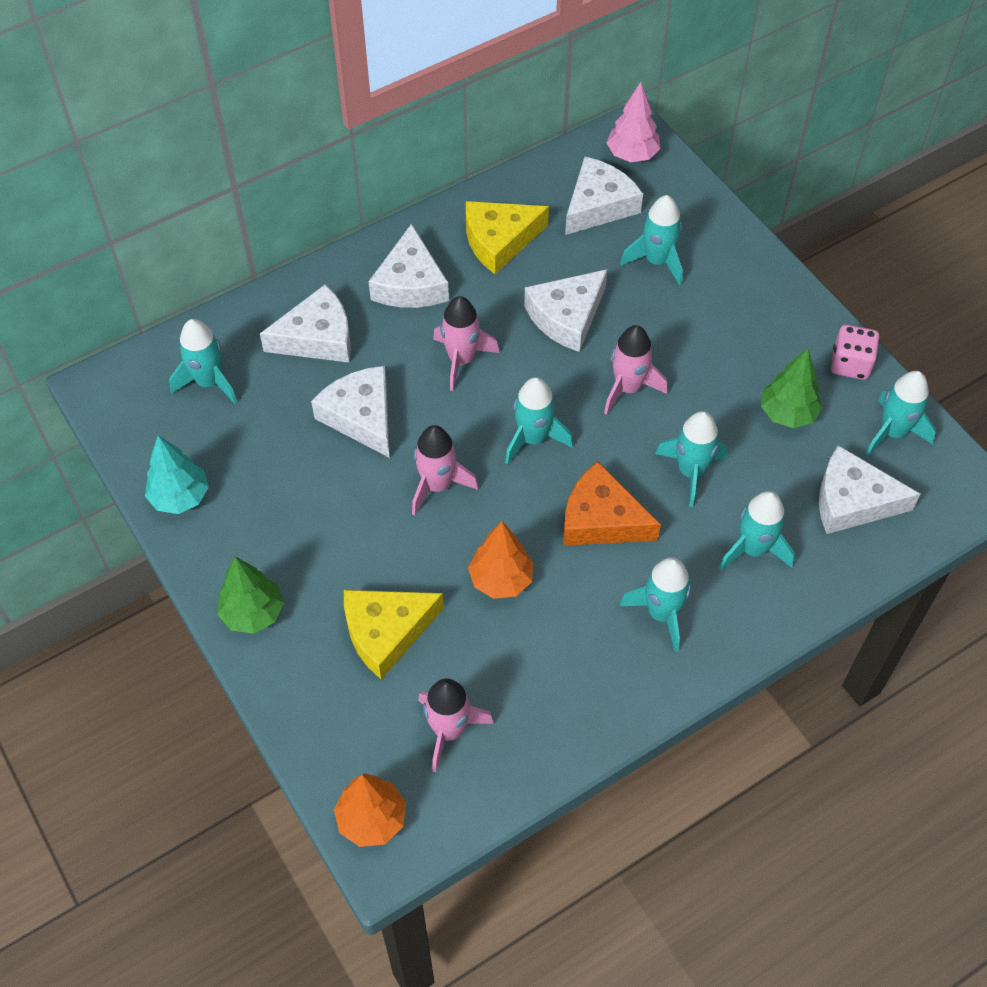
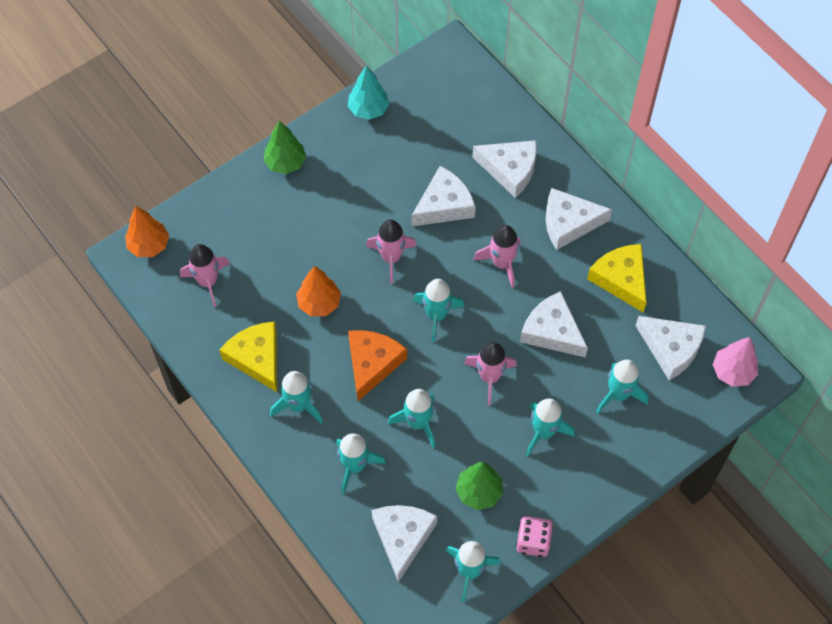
camera: 85 degrees right, 5 degrees up
turquoise rocket [169,319,238,404] -> turquoise rocket moved to [526,398,575,456]
white cheese [260,284,351,363] -> white cheese turned 45 degrees counterclockwise [473,140,537,198]
yellow cheese [344,590,444,680] -> yellow cheese moved to [219,321,277,392]

